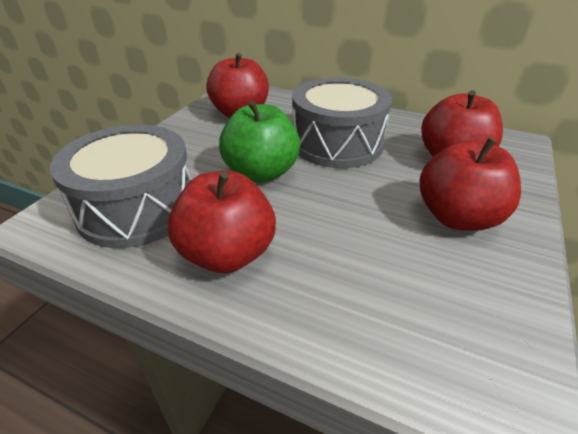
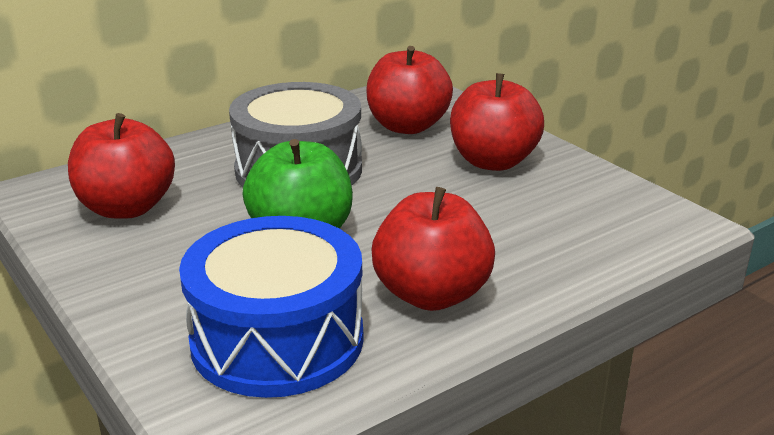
camera: 60 degrees left, 10 degrees down
grey drum [50,125,191,248] -> blue drum [179,216,364,398]

